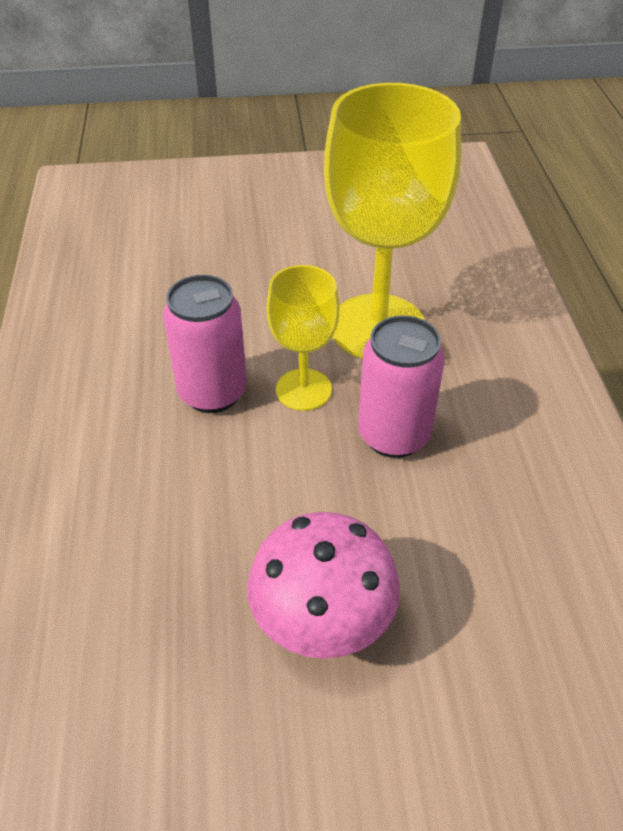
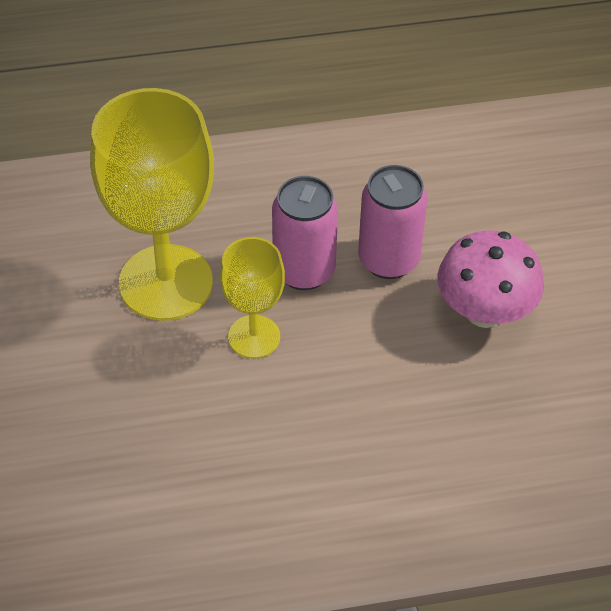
camera: 95 degrees left, 5 degrees up
pink can [163,275,247,413] -> pink can moved to [358,165,428,279]

